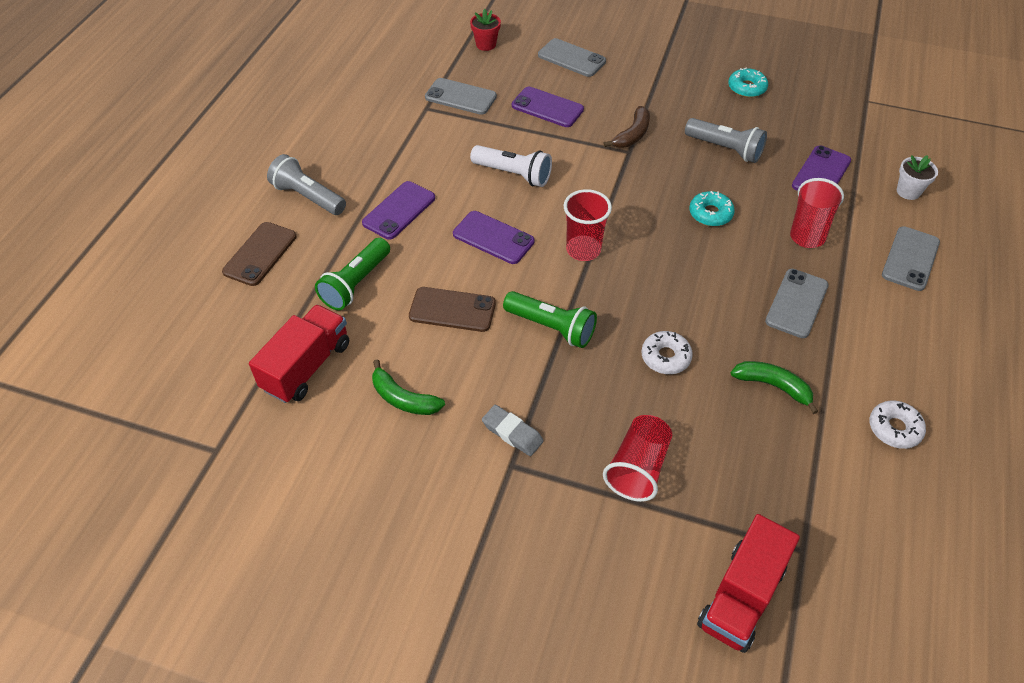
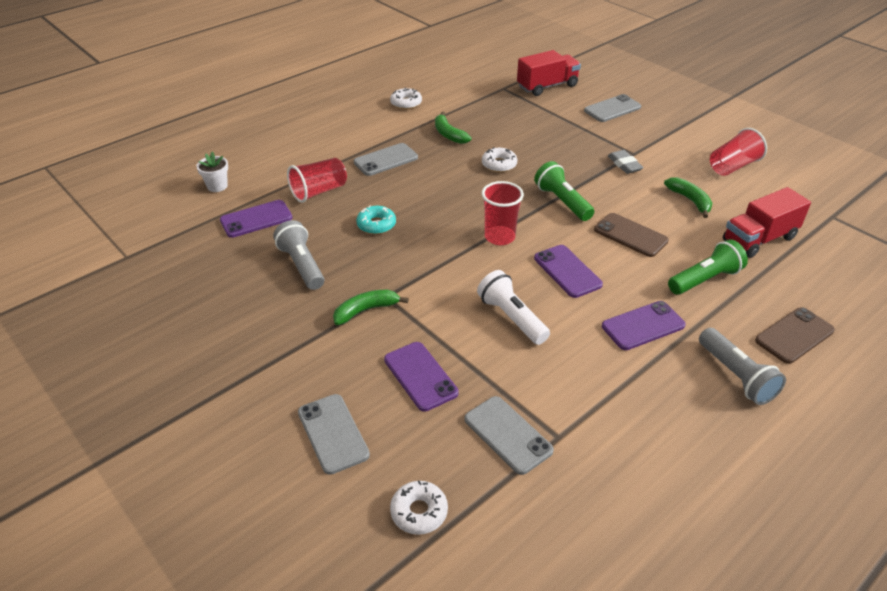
camera: 150 degrees left, 10 degrees down
red flower pot [470,9,501,51] -> white donut [390,481,448,535]
brown banana [603,106,650,148] -> green banana [333,290,409,325]
red cup [603,415,672,502] -> red cup moved to [710,128,767,176]
turquoise donut [728,68,768,98] -> none
grey phone [882,226,940,291] -> grey phone moved to [584,94,641,122]

